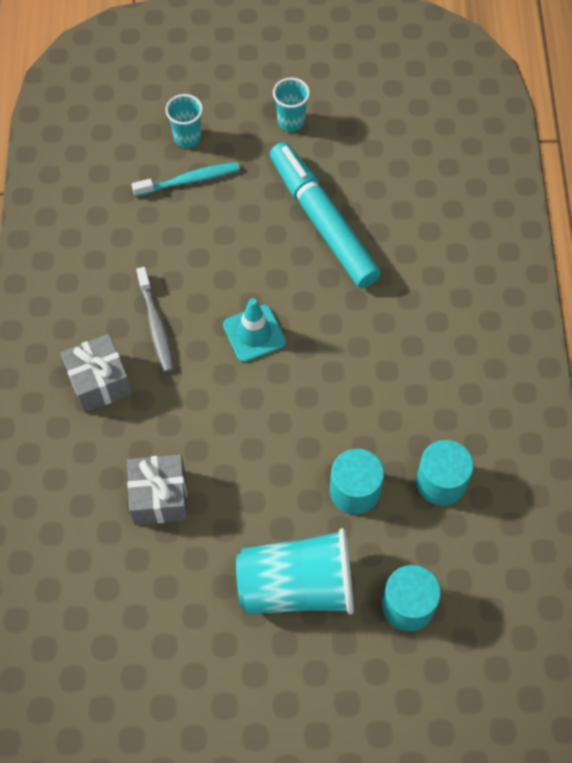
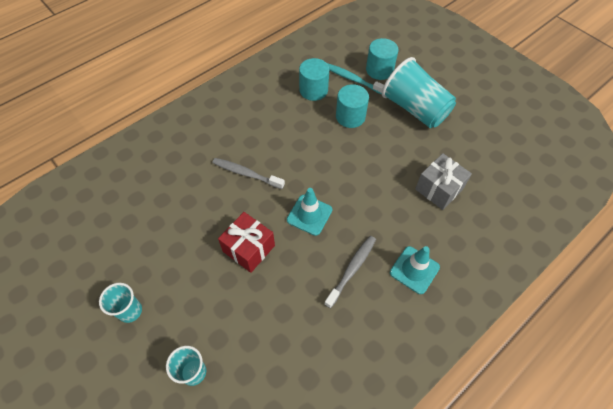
camera: 130 degrees left, 5 degrees down
grey gift [60,334,132,413] -> turquoise traffic cone [390,246,440,294]
turquoise toothbrush [132,162,240,197] -> turquoise toothbrush moved to [327,63,384,94]
turquoise marker [270,142,381,288] -> none
none -> grey toothbrush [212,158,285,189]
none -> red gift [218,212,275,273]

